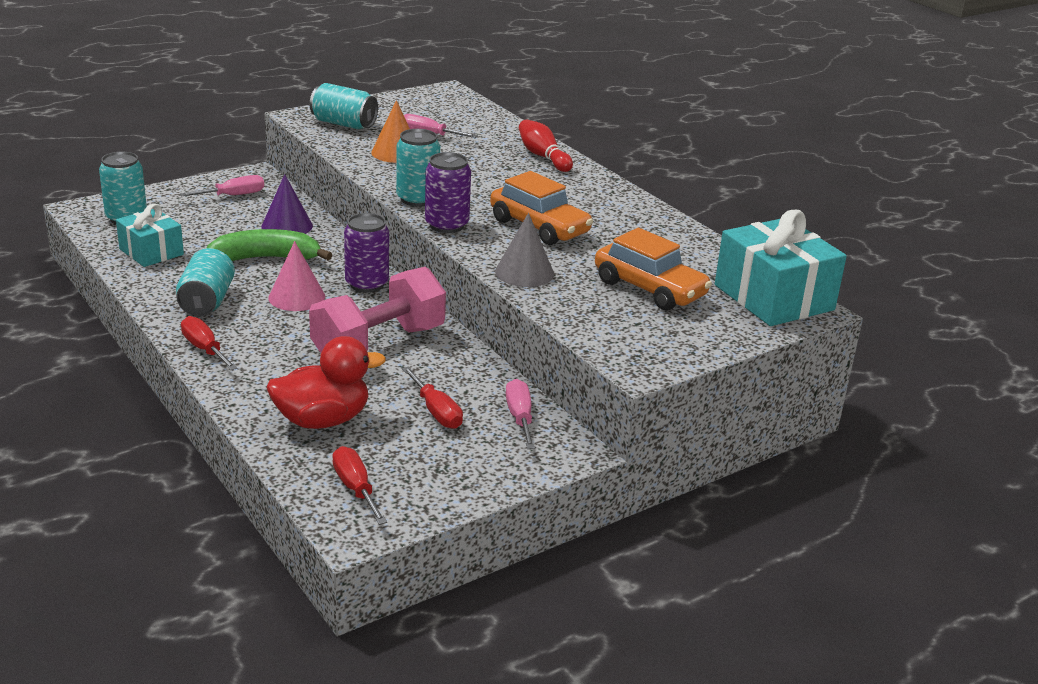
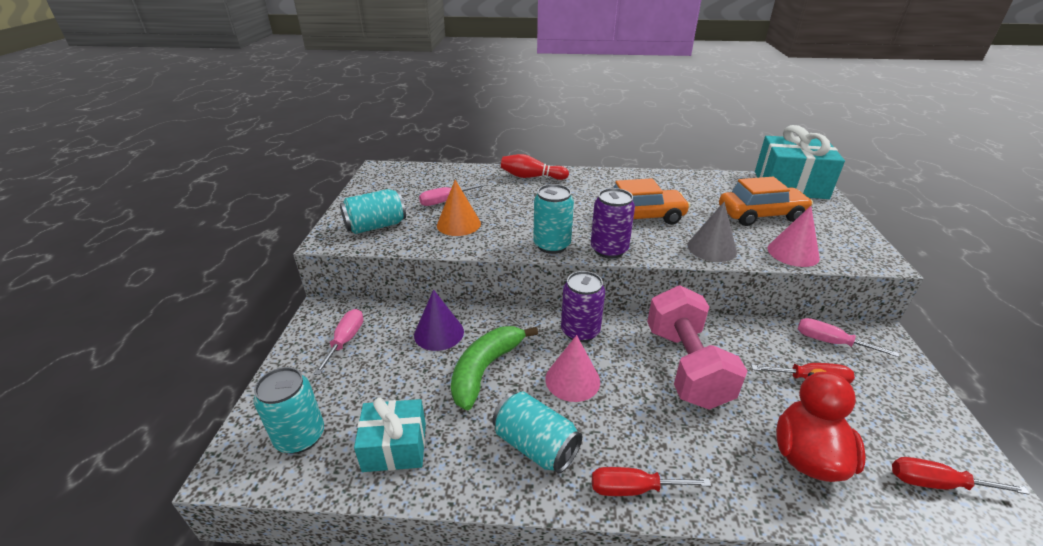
camera: 50 degrees left, 5 degrees up
none -> pink cone [768,206,820,267]

